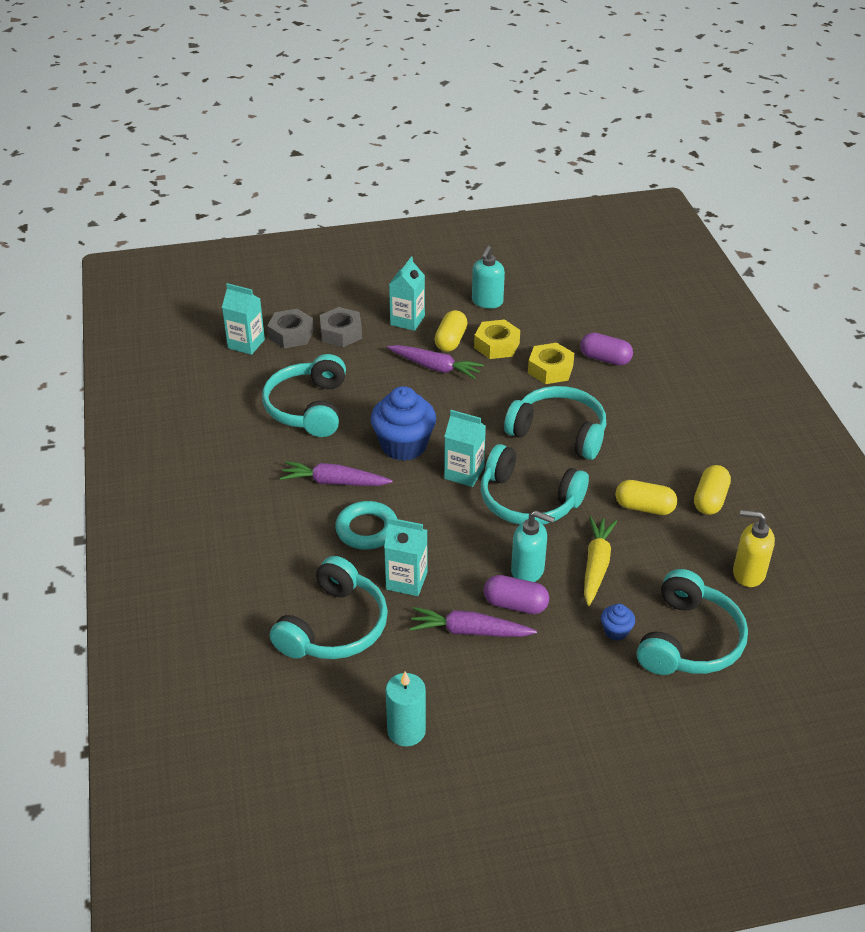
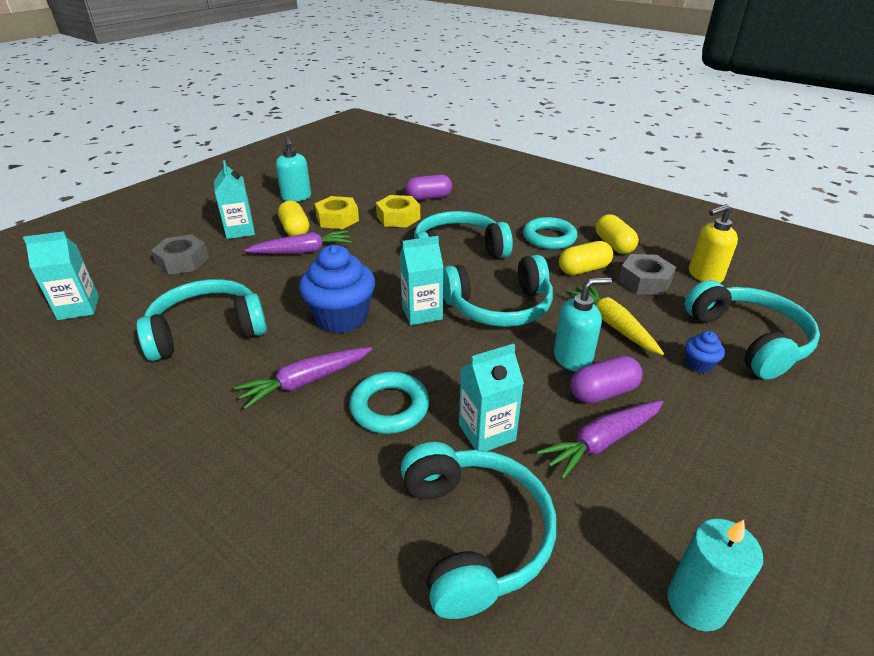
camera: 40 degrees left, 5 degrees down
turquoise headphones [262,354,346,437] -> turquoise headphones turned 105 degrees clockwise [136,279,267,361]
grey nut [267,309,314,348] -> grey nut moved to [618,254,676,295]
none -> turquoise ring [523,217,578,249]

